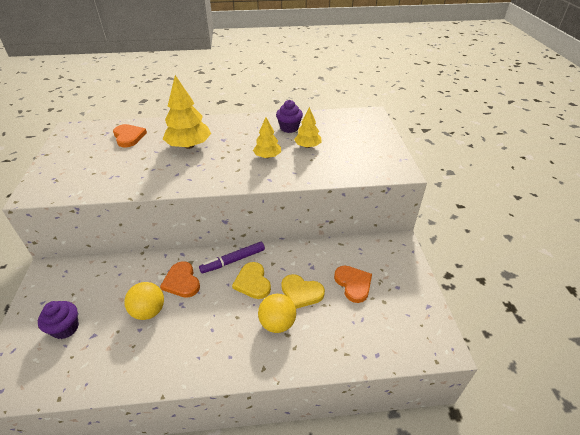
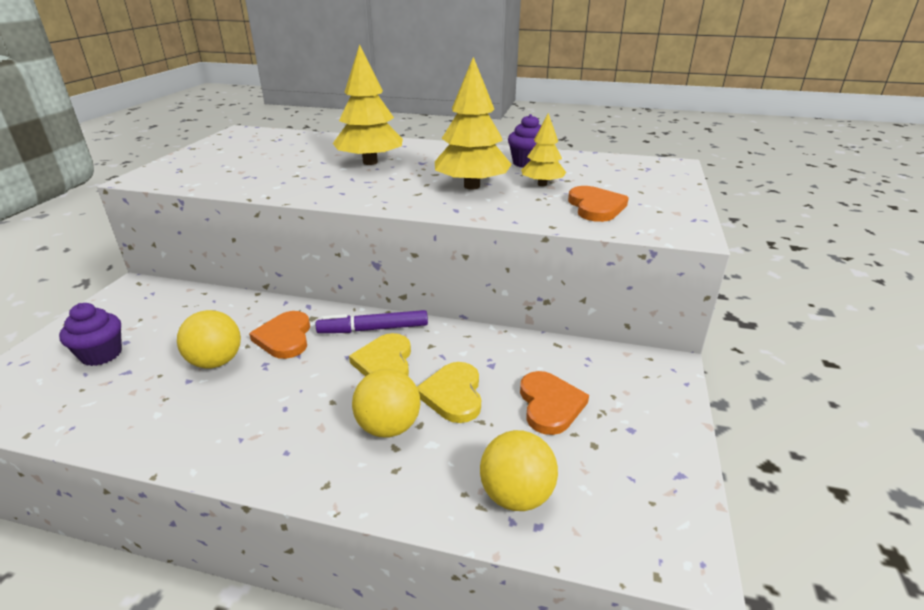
camera: 20 degrees right, 10 degrees down
orange heart [113,124,147,147] -> orange heart moved to [568,186,629,222]
yellow tree [253,117,281,158] -> yellow tree [435,57,512,190], size x1.70
yellow heart [281,274,325,309] -> yellow heart turned 45 degrees clockwise [417,362,481,423]
none -> yellow ball [480,430,558,511]

